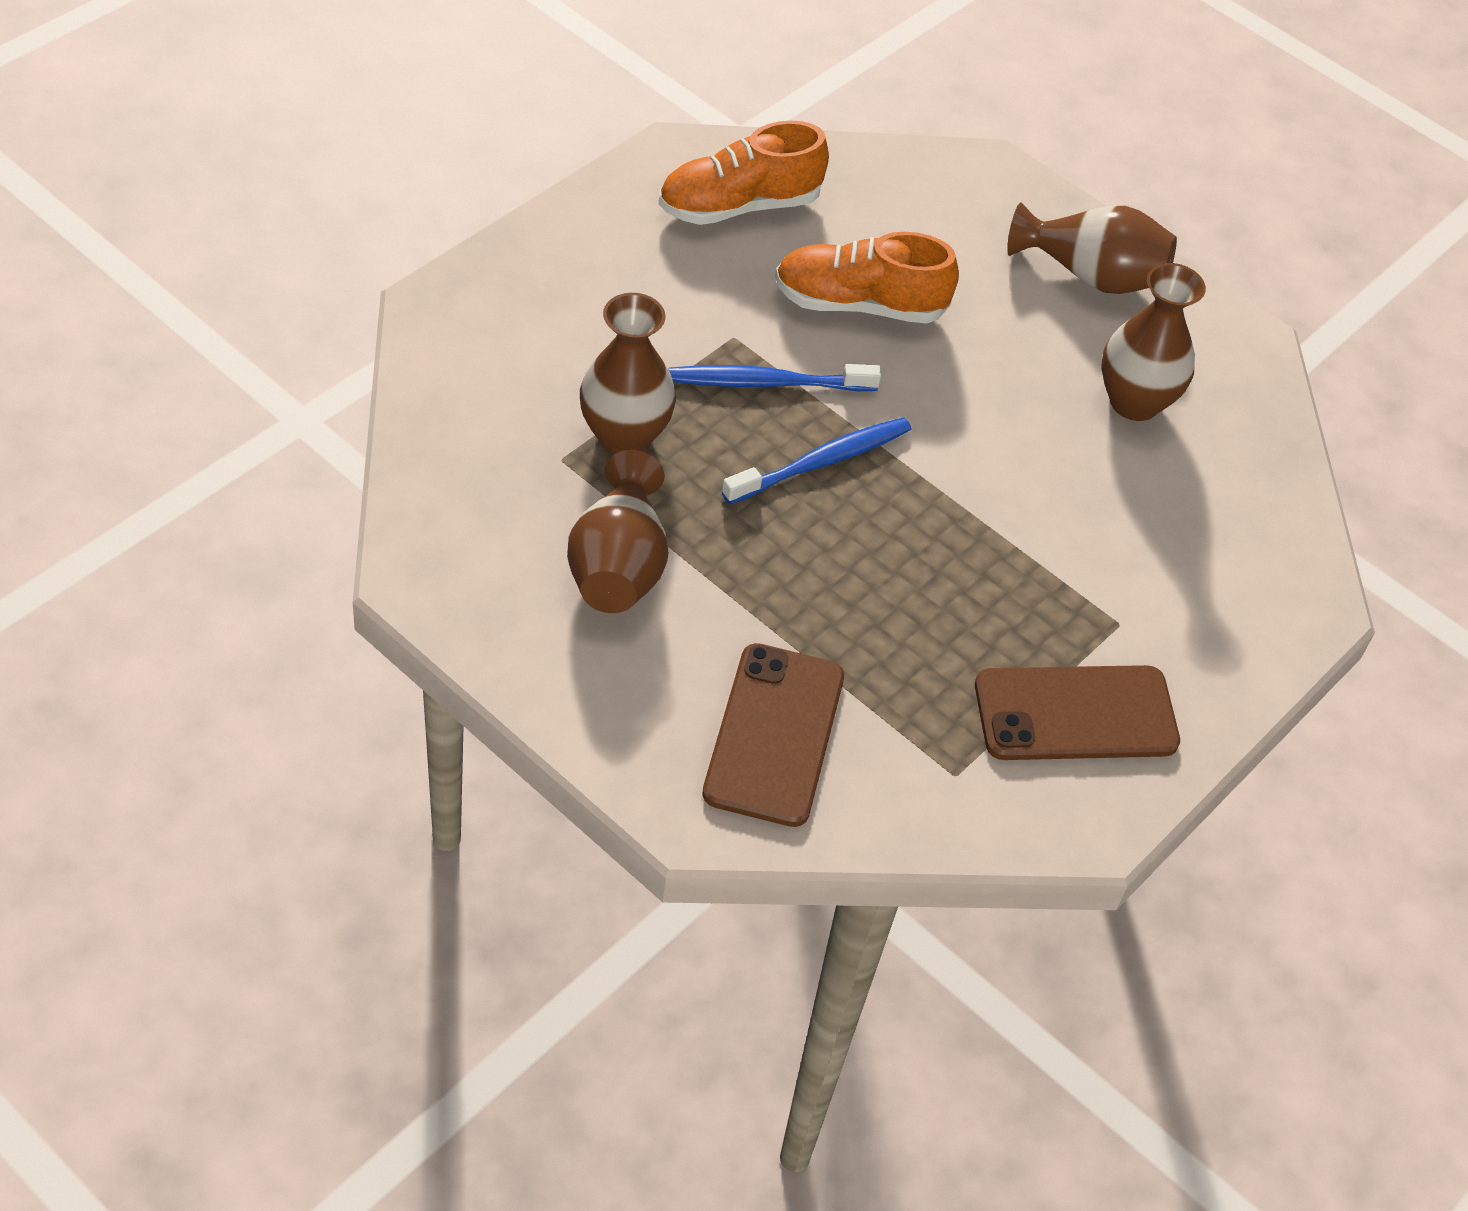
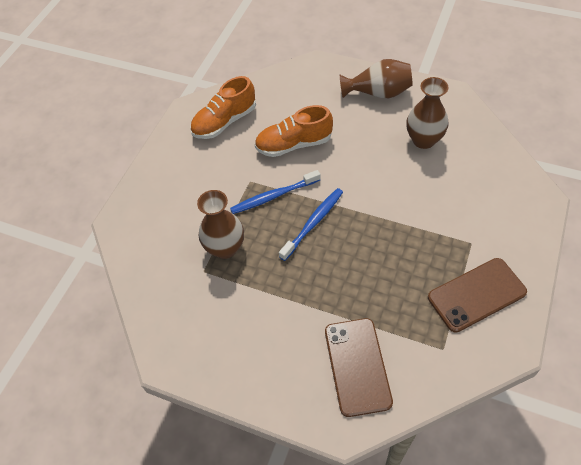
camera: 10 degrees left, 5 degrees up
brown vase [567,450,669,613] -> none

